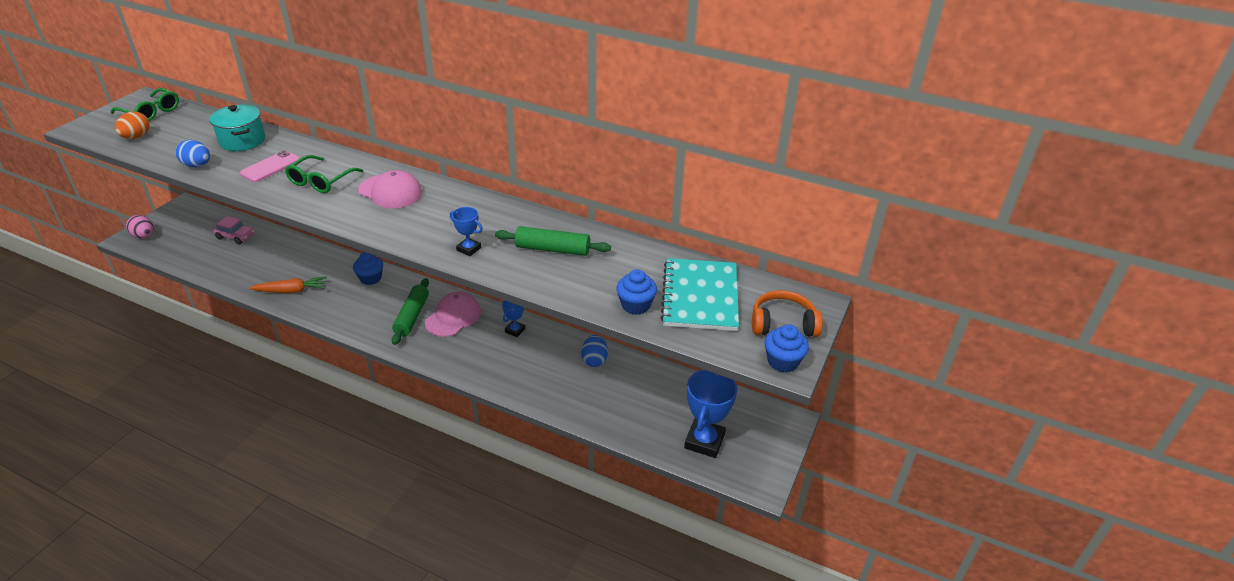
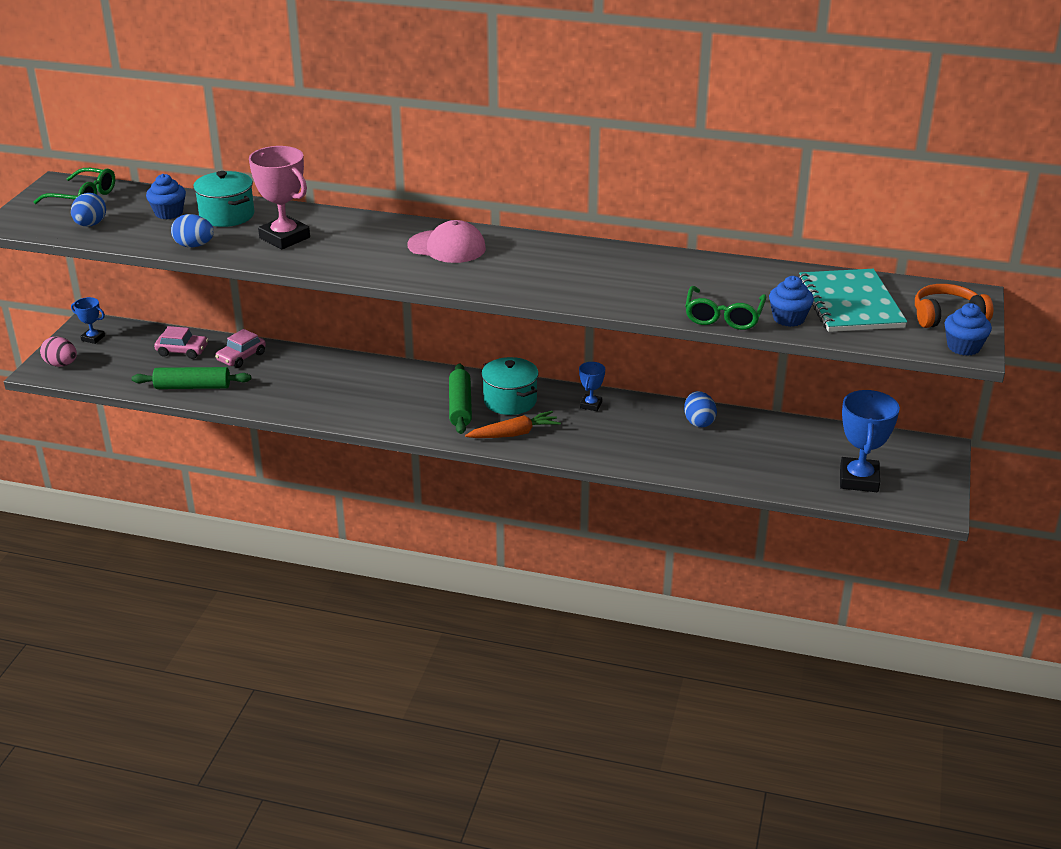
camera: 10 degrees left, 5 degrees down
orange egg [115,111,150,139] -> blue egg [71,193,106,227]
pink phone [240,150,300,182] -> pink trophy [249,146,310,249]
orange carrot [249,276,327,293] -> orange carrot moved to [465,411,561,438]
green glasses [285,155,363,193] -> green glasses moved to [685,286,767,330]
blue cupcake [353,252,383,285] -> blue cupcake moved to [146,174,186,219]
pink cap [425,292,481,337] -> turquoise pot [481,357,539,415]
blue trophy [450,207,483,256] -> blue trophy moved to [71,297,105,344]
green rolling pin [495,226,611,256] -> green rolling pin moved to [131,367,251,389]
none -> pink car [215,329,266,368]

